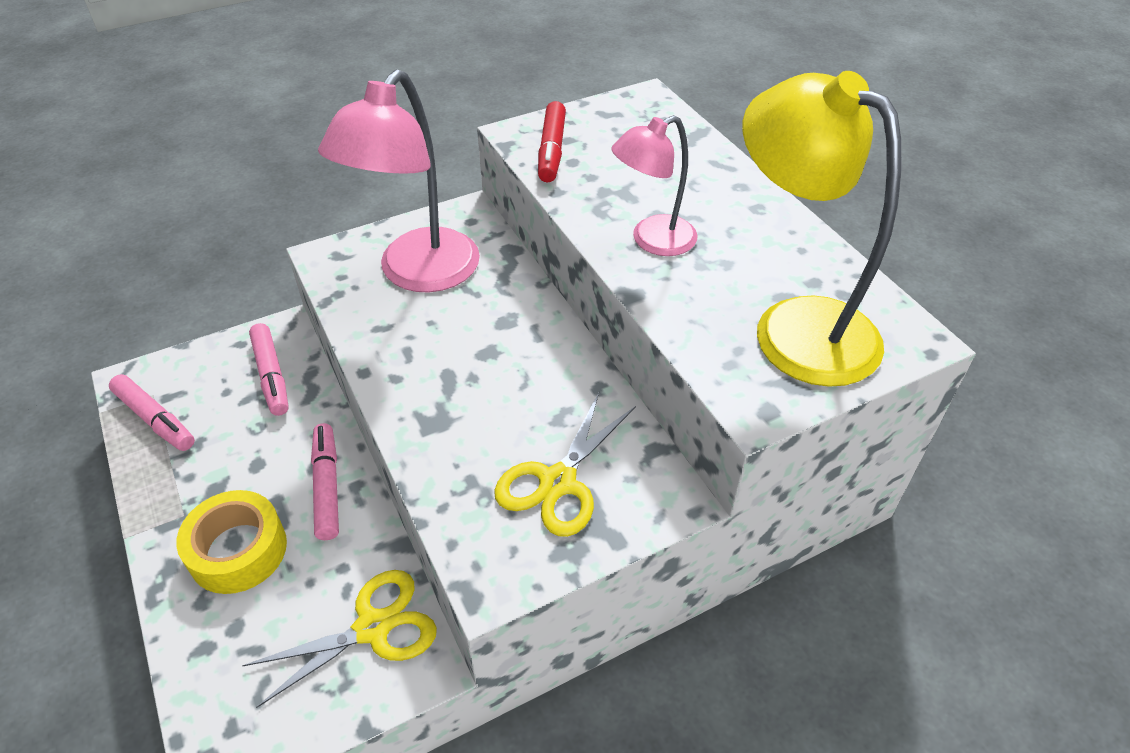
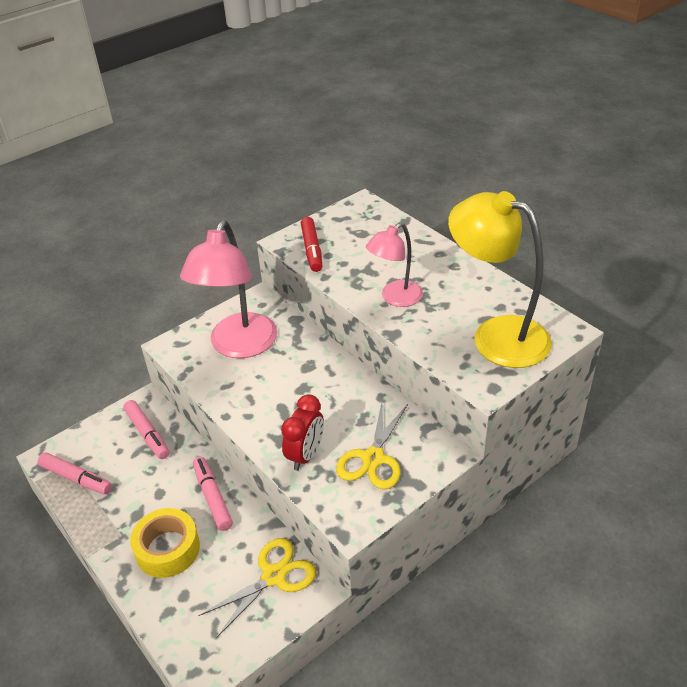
camera: 10 degrees left, 5 degrees down
none -> red clock [281,394,324,471]

